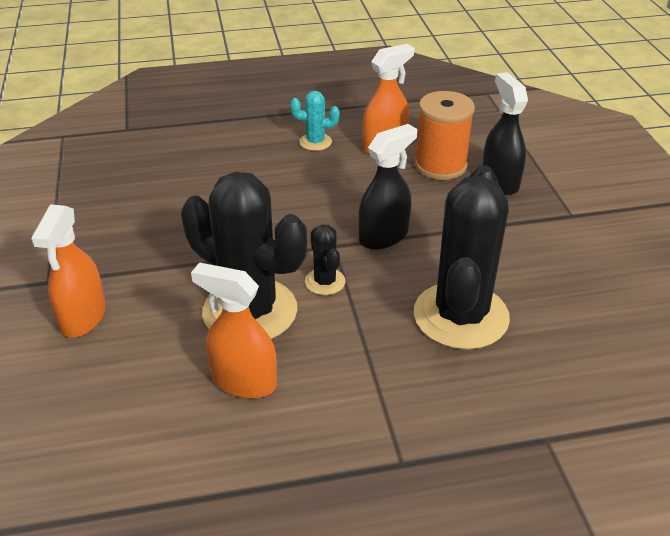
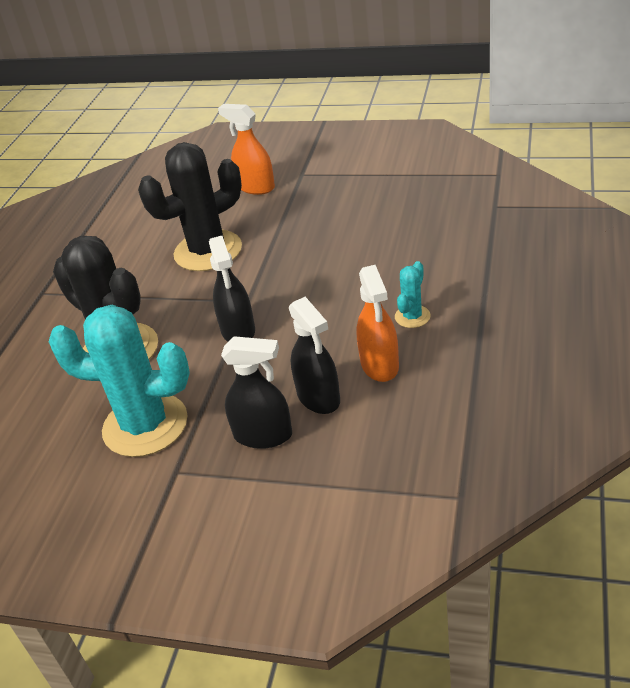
camera: 120 degrees right, 0 degrees up
orange spray bottle [191,262,277,398] -> none
black cactus [305,225,345,295] -> none
orange spool [414,91,475,180] -> black spray bottle [289,297,340,414]
none -> turquoise cactus [49,305,190,457]

